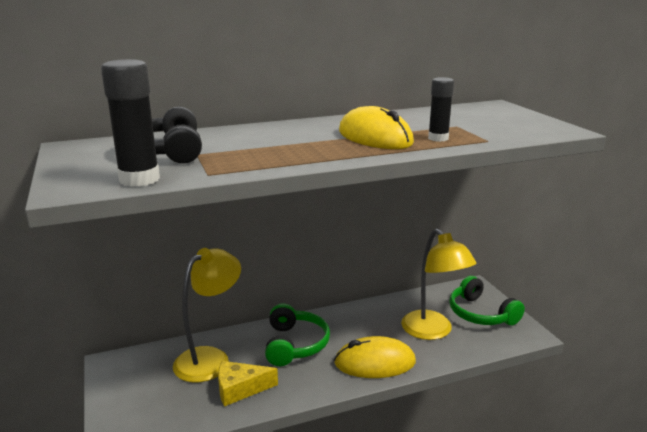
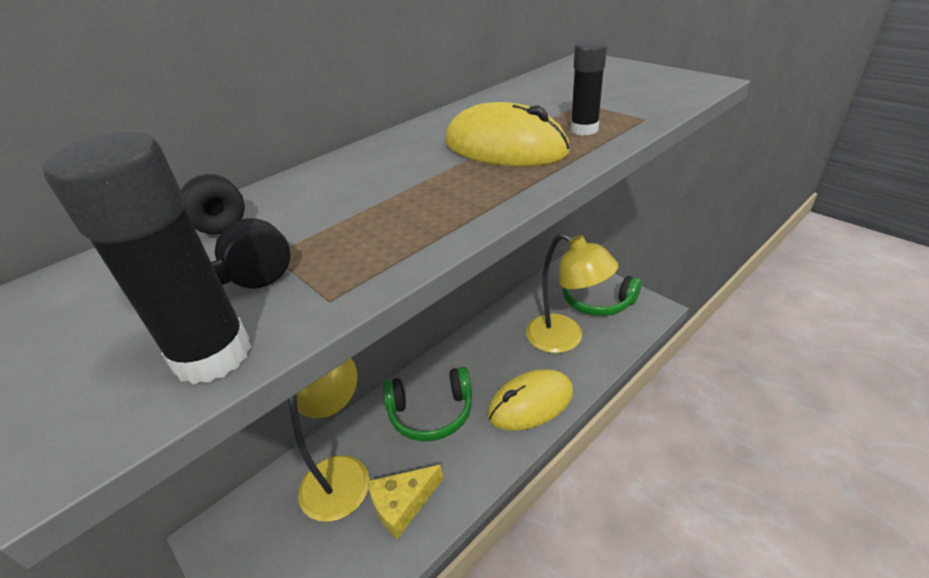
camera: 20 degrees left, 15 degrees up
green headphones [265,303,330,366] -> green headphones turned 105 degrees clockwise [383,367,472,441]

